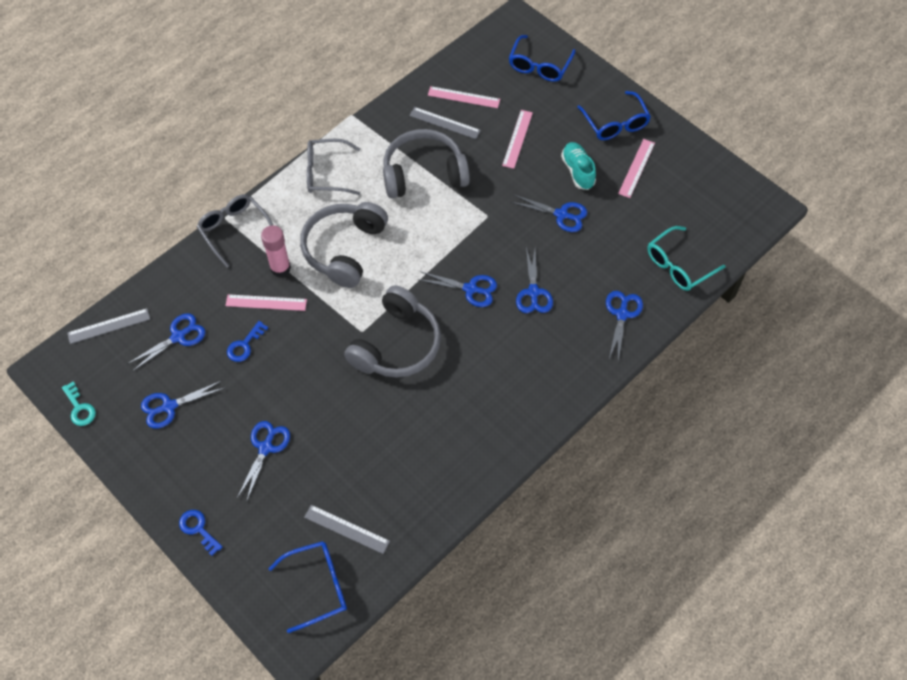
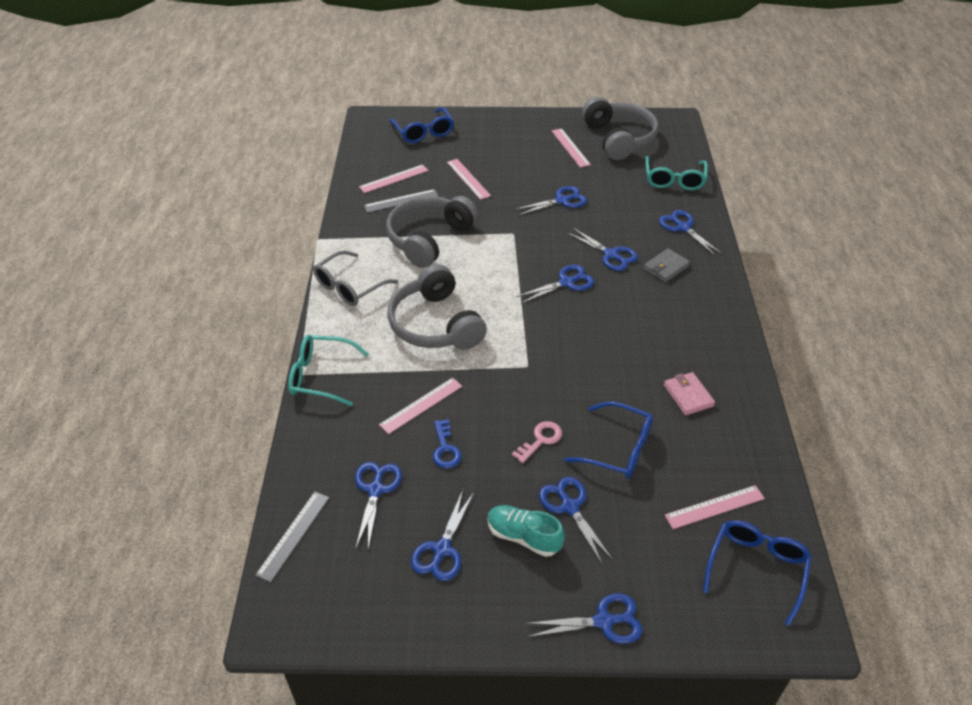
camera: 45 degrees left, 15 degrees down
turquoise key [62,381,96,426] -> none
blue key [179,510,223,556] -> blue scissors [525,593,642,644]
grey glasses [197,194,273,268] -> turquoise glasses [288,335,369,406]
pink glue stick [261,225,291,277] -> none
grey ruler [304,505,390,554] -> pink ruler [665,485,765,529]
grey headphones [344,285,441,378] -> grey headphones moved to [582,97,658,160]
turquoise shoe [561,142,596,190] -> turquoise shoe moved to [487,505,565,557]
blue glasses [577,91,651,140] -> blue glasses moved to [564,402,653,478]
none -> pink key [512,421,562,463]
none -> grey wallet [644,248,690,282]
none -> pink wallet [664,372,715,415]

